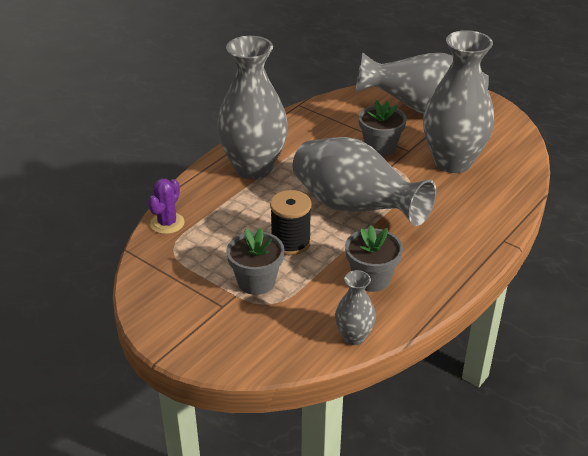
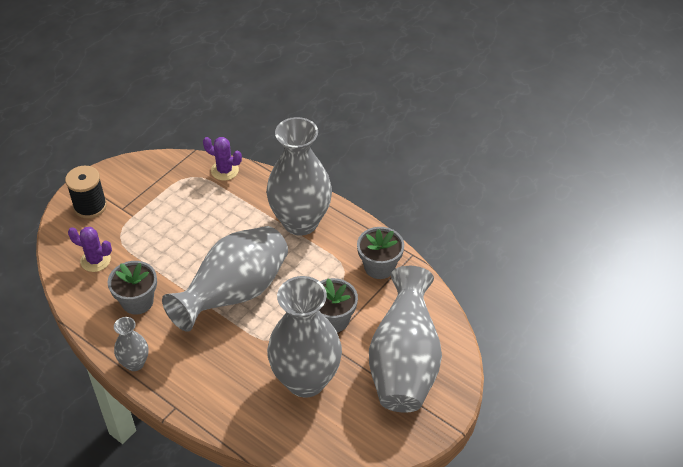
camera: 90 degrees right, 10 degrees up
grey flower pot [226,228,284,295] -> grey flower pot moved to [357,227,404,279]
black spool [270,190,312,256] -> black spool moved to [65,166,107,218]
grey vase [335,270,376,345] -> grey vase moved to [114,317,149,371]
none -> purple cactus [68,227,112,272]

